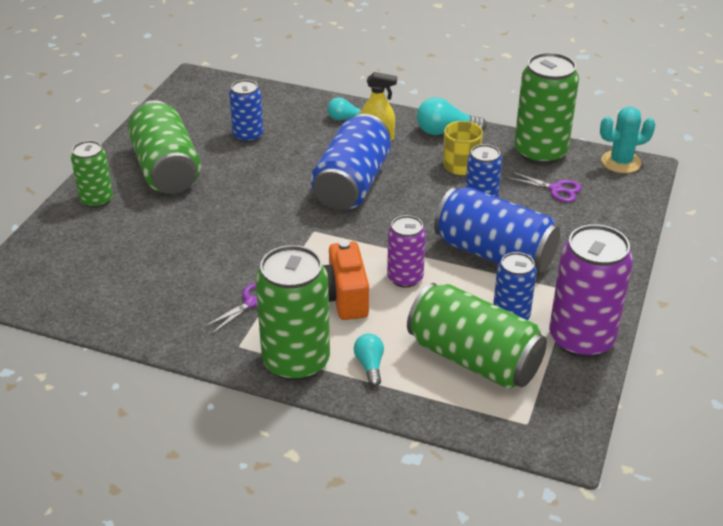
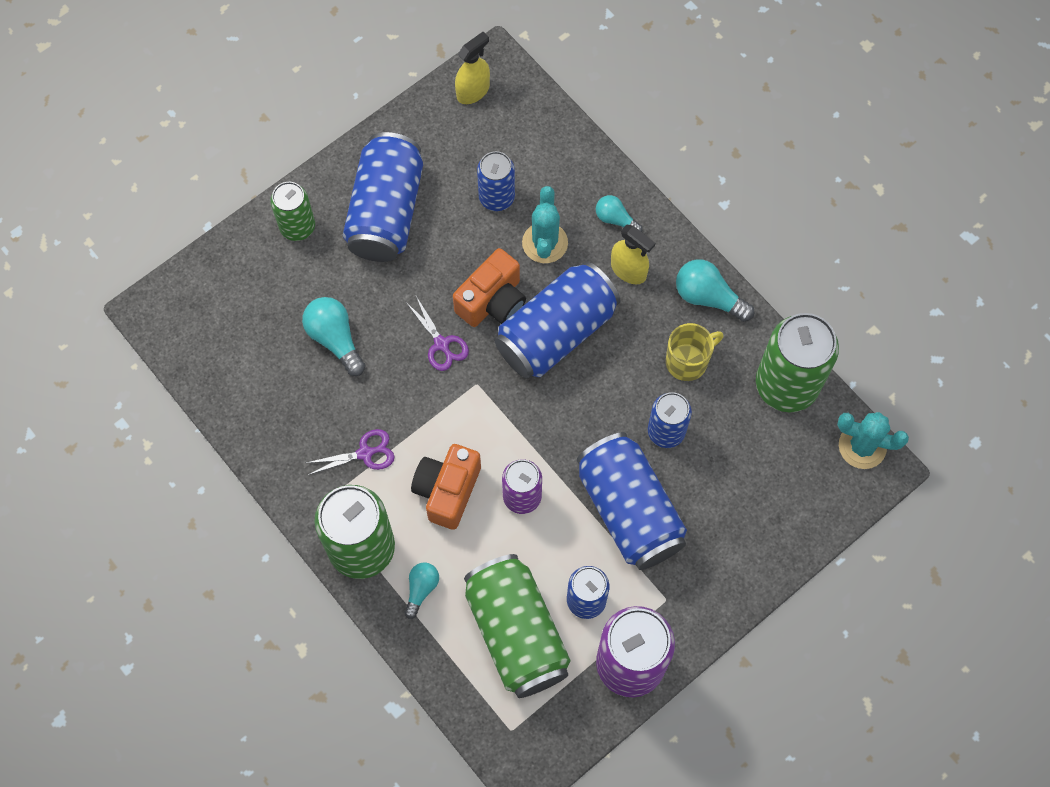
camera: 30 degrees right, 30 degrees up
green can [128,100,201,194] -> blue can [343,132,423,262]
purple scissors [506,171,582,202] -> purple scissors moved to [405,296,469,371]
none -> turquoise light bulb [302,297,365,376]
none -> orange camera [453,248,526,327]
none -> yellow spray bottle [455,32,490,104]
none -> turquoise cactus [522,186,568,263]

